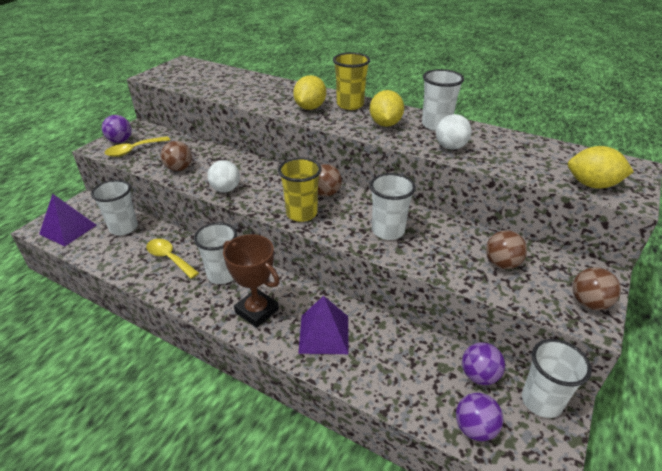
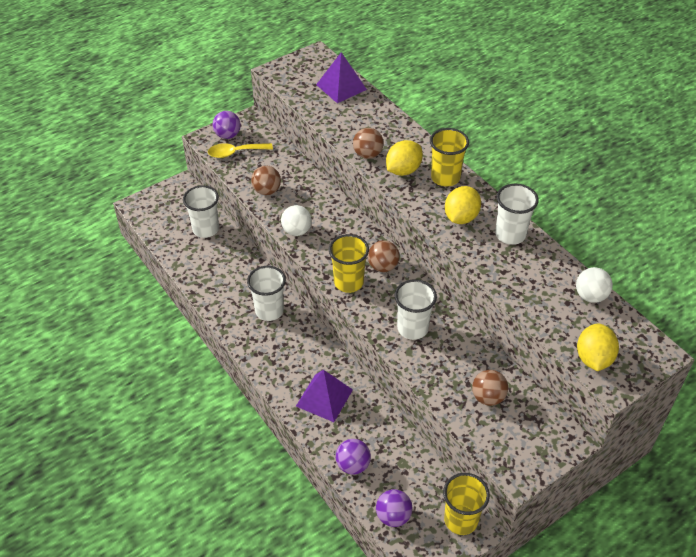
camera: 25 degrees right, 10 degrees up
purple pyramid [39,194,96,246] -> purple pyramid moved to [316,52,367,103]
yellow spoon [146,239,199,279] -> none
brown trophy [223,234,280,328] -> none
white ball [436,114,472,150] -> white ball moved to [576,267,613,303]
purple ball [462,342,505,385] -> purple ball moved to [336,439,371,475]
white cup [522,339,592,418] -> yellow cup [443,473,490,535]
yellow lemon [568,146,634,189] -> yellow lemon turned 60 degrees clockwise [577,323,619,371]
brown ball [572,267,621,310] -> brown ball moved to [353,128,384,159]

